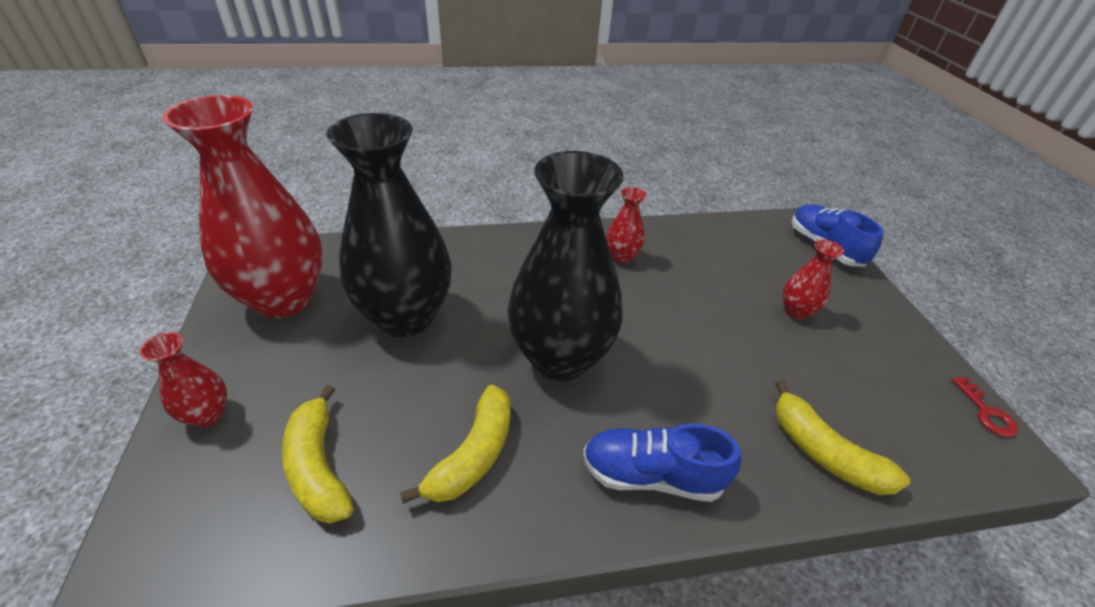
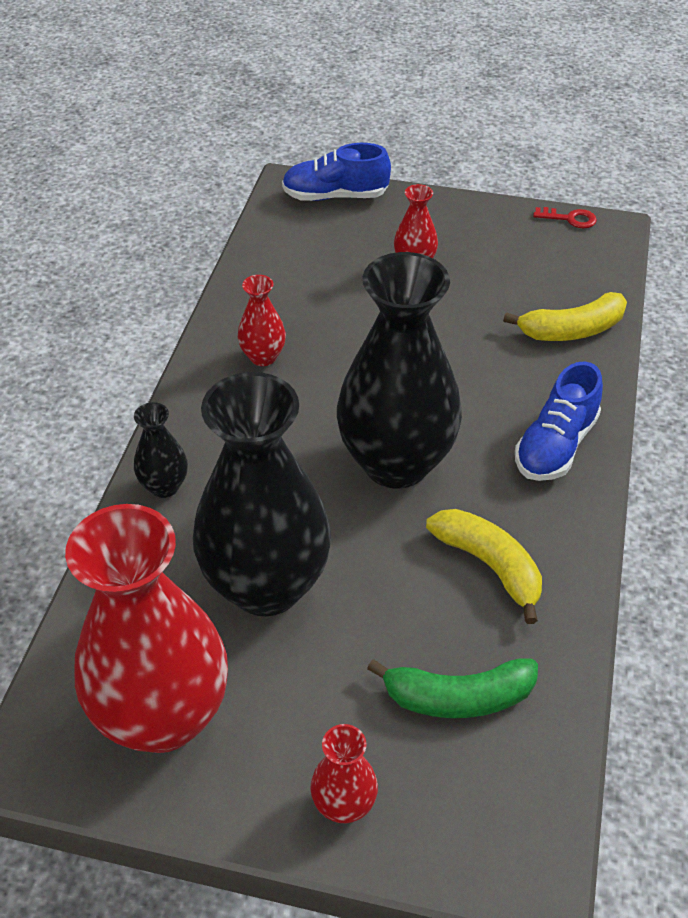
camera: 65 degrees left, 5 degrees up
yellow banana [282,385,354,523] -> green banana [367,658,538,718]
none -> black vase [134,402,188,498]

